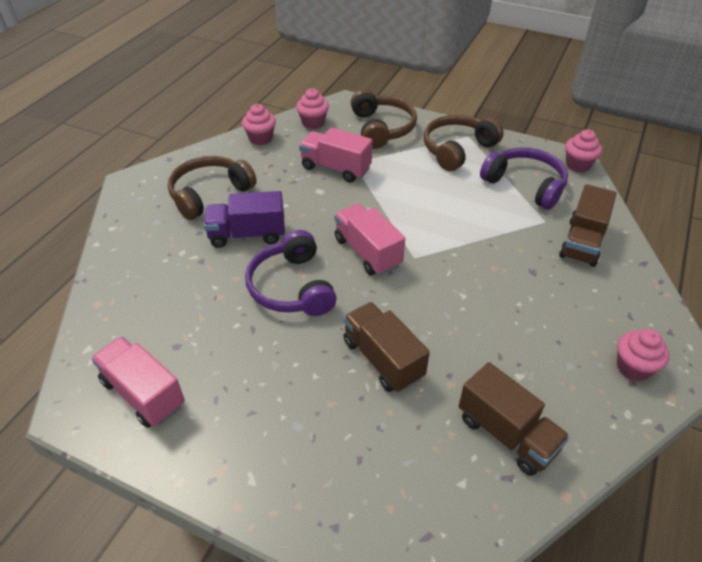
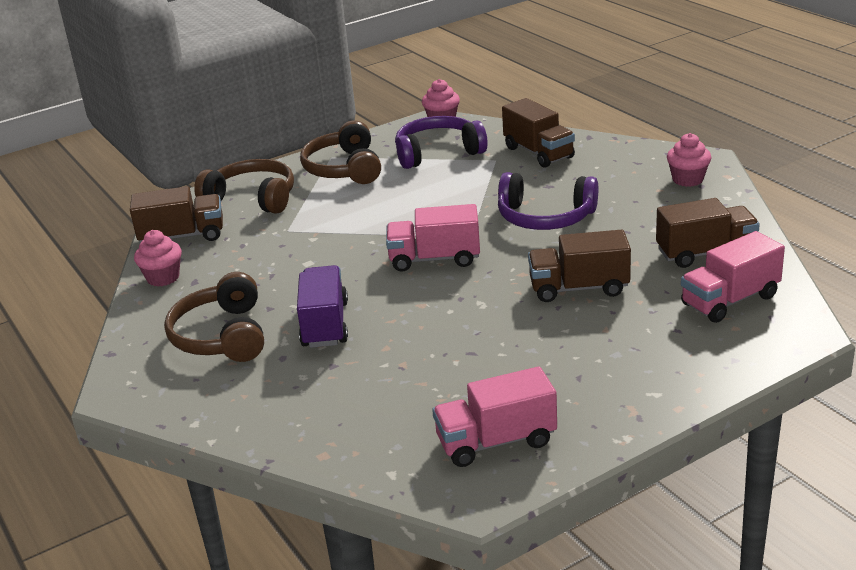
camera: 55 degrees left, 15 degrees down
purple truck [204,191,285,248] -> purple truck turned 150 degrees clockwise [297,265,348,348]
purple headphones [245,230,337,316] -> purple headphones moved to [498,172,598,230]
pink cupcake [296,88,329,129] -> brown truck [130,186,223,243]
pink truck [299,127,372,183] -> pink truck moved to [681,231,785,323]

